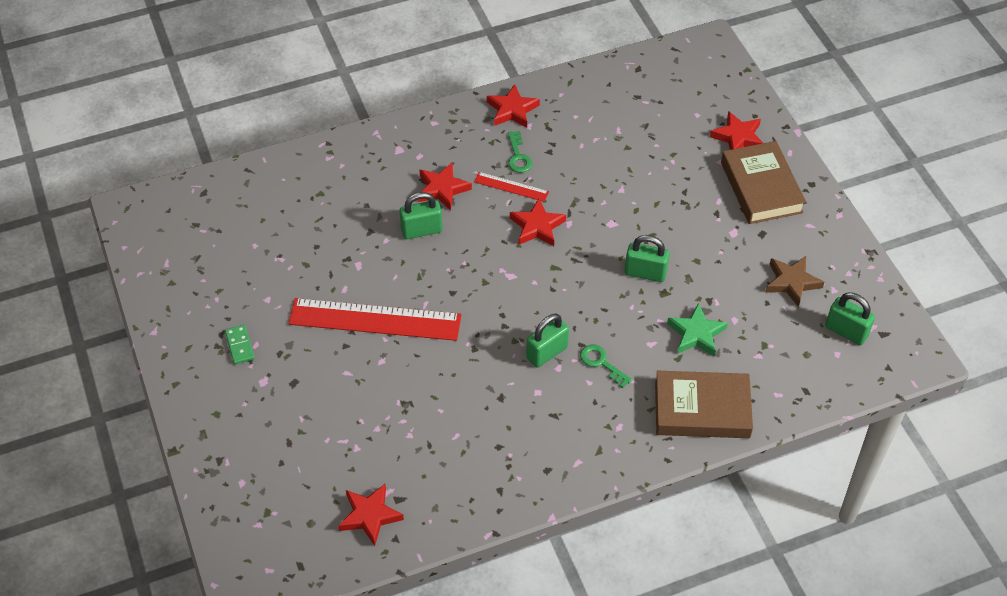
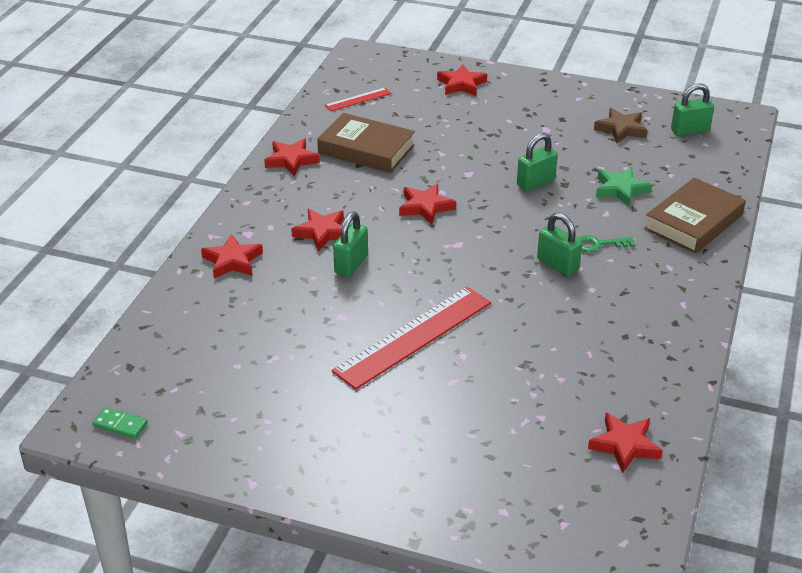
camera: 50 degrees left, 15 degrees down
green domino [225,325,254,364] -> green domino moved to [92,407,148,439]
red ruler [474,172,549,202] -> red ruler moved to [325,88,391,111]
green key [508,131,532,173] -> none
green padlock [526,314,569,368] -> green padlock turned 45 degrees counterclockwise [537,212,582,276]
brown book [721,141,806,224] -> brown book moved to [317,113,415,173]
none -> red star [201,234,263,278]

